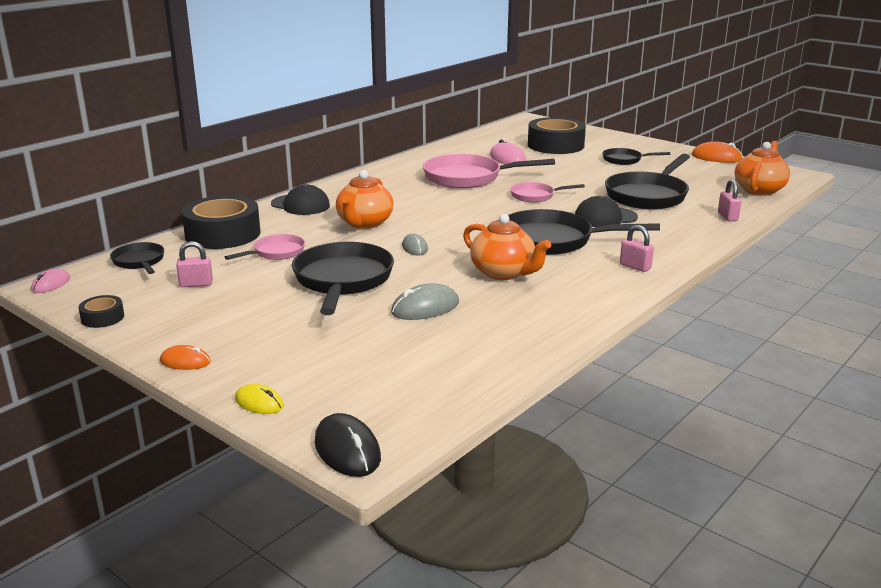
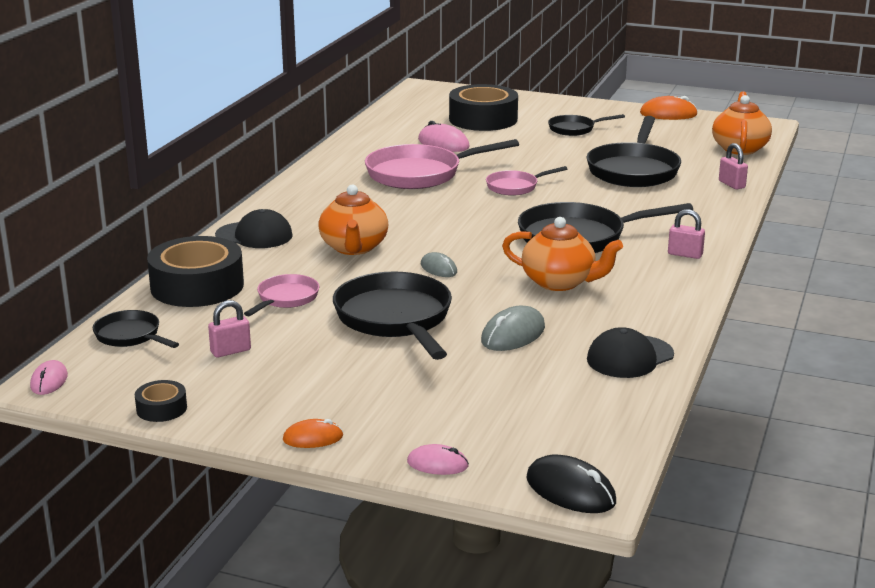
camera: 20 degrees left, 0 degrees up
yellow mouse [235,384,284,414] -> pink mouse [407,444,469,475]
black cap [575,196,638,227] -> black cap moved to [587,327,674,378]

